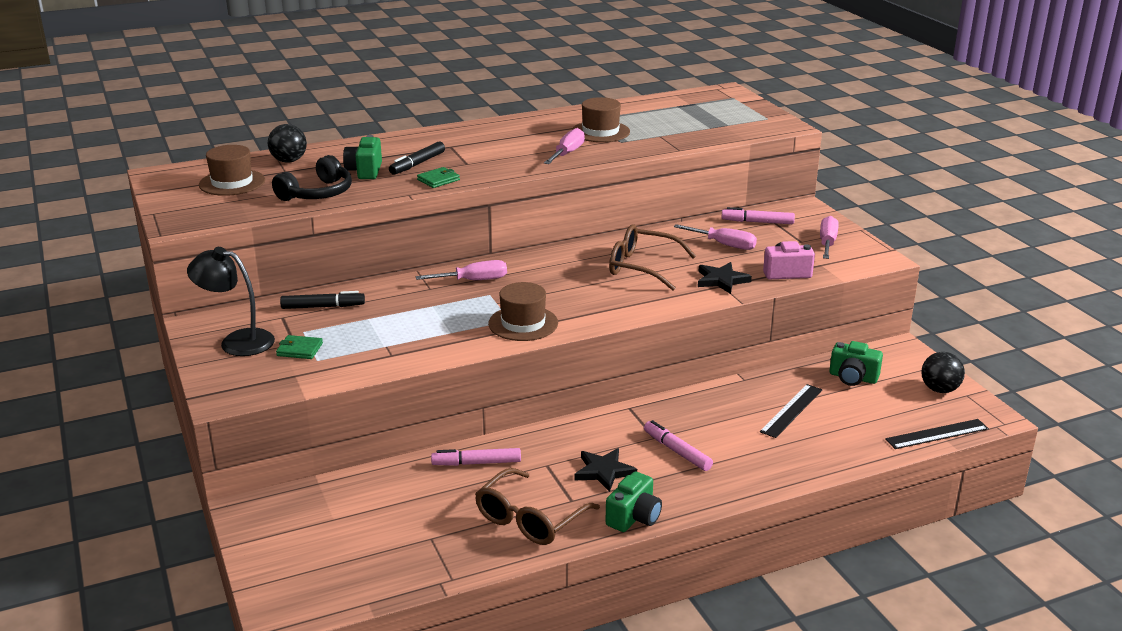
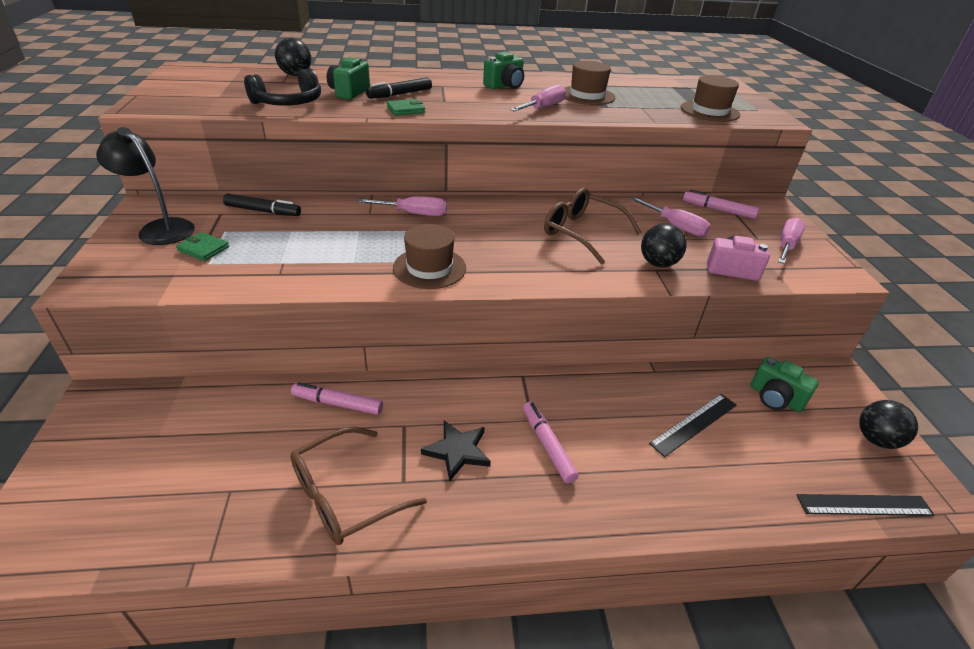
camera: 15 degrees right, 10 degrees up
brown hat [199,145,265,196] -> brown hat moved to [681,75,740,122]
green camera [605,471,662,532] -> green camera moved to [483,52,524,89]
black star [698,262,752,294] -> black ball [641,224,687,267]

